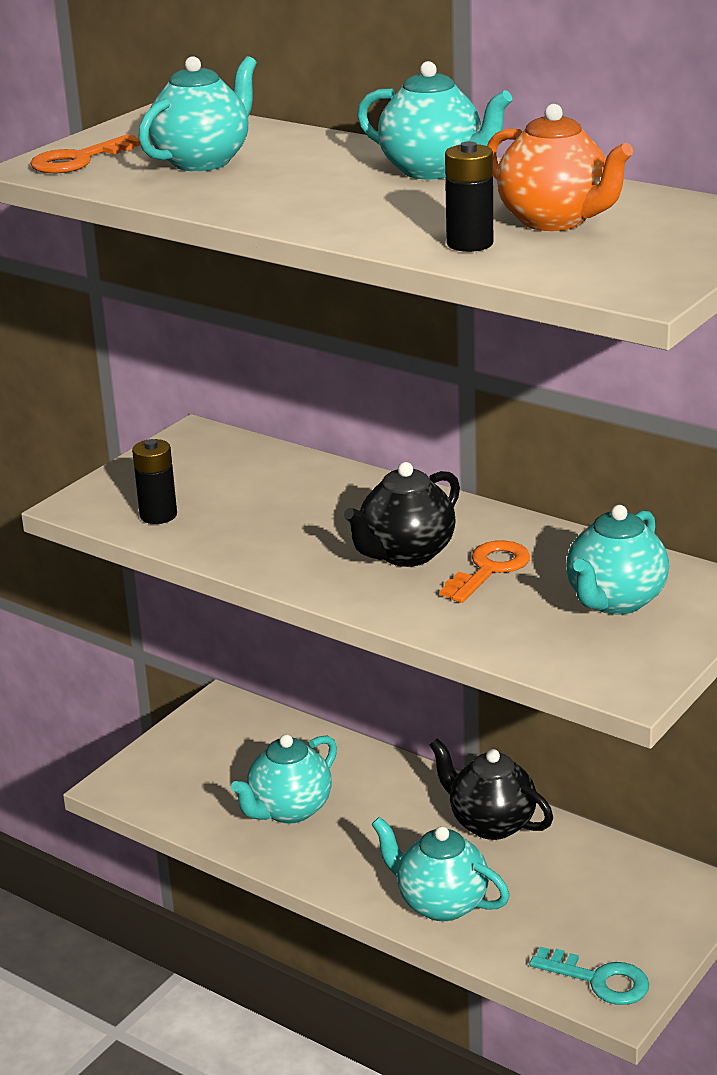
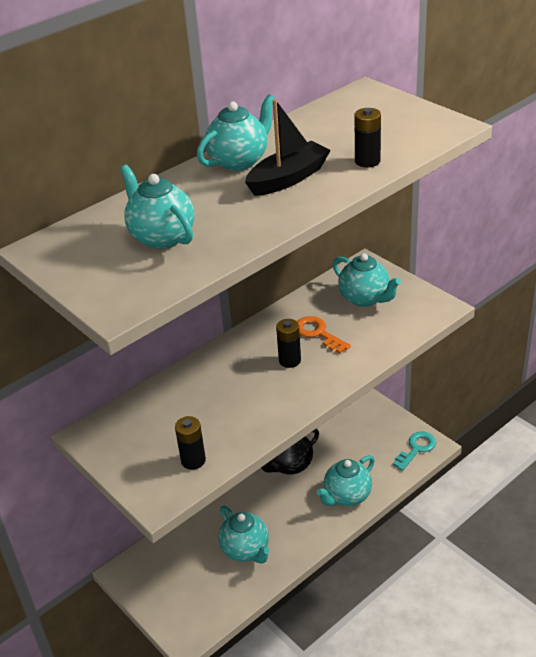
camera: 75 degrees left, 10 degrees up
orange key [30,134,140,173] -> none
black teapot [344,462,460,567] -> black battery [276,319,301,368]
orange teapot [487,104,633,231] -> none
none -> black boat [245,99,331,196]

